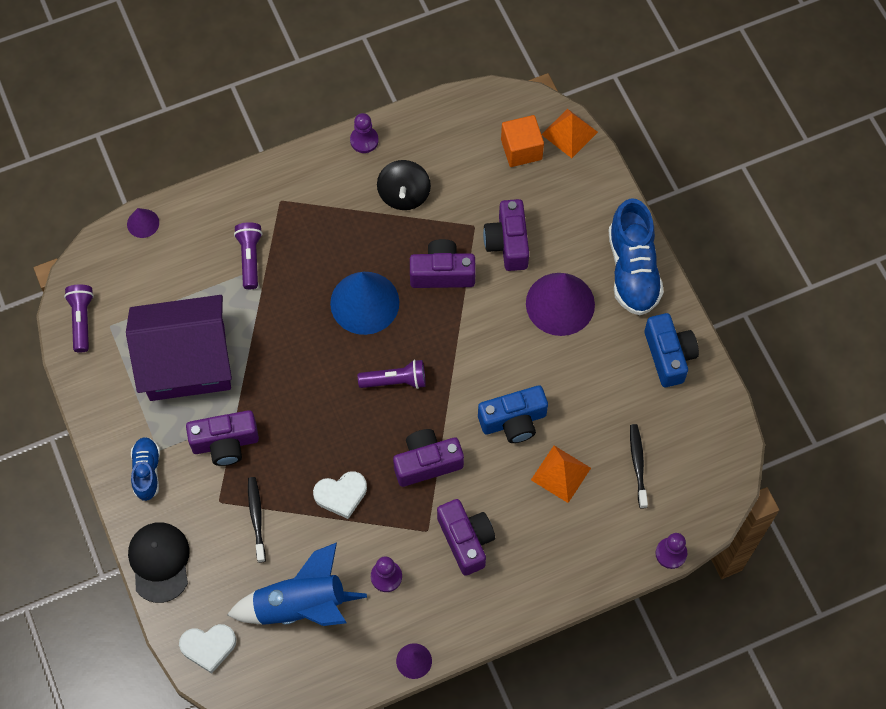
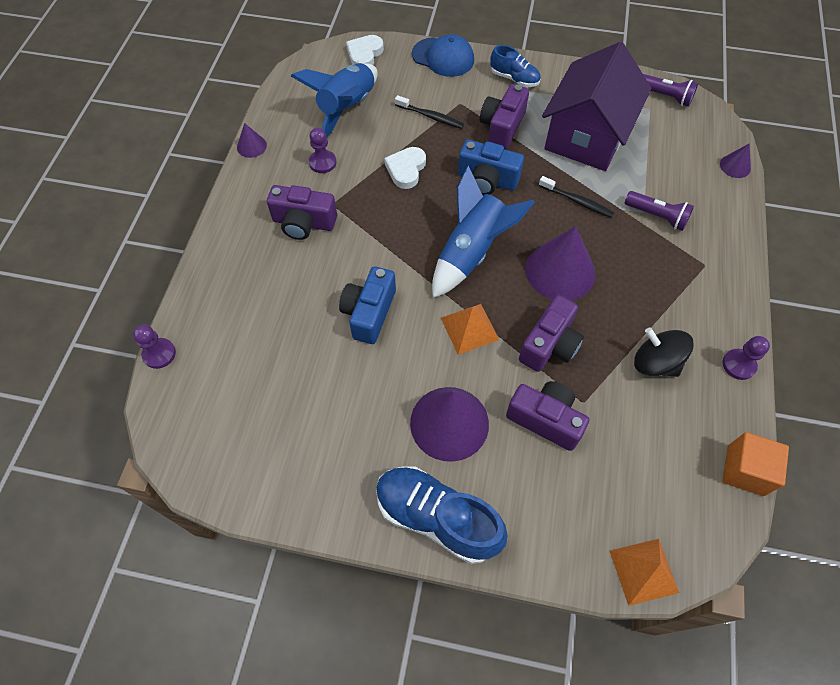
camera: 125 degrees right, 5 degrees down
black cap [128,522,190,603] -> blue cap [412,34,474,77]
blue cone [330,272,399,335] -> purple cone [525,226,596,301]
purple flashlight [358,360,426,389] -> blue rocket [432,166,535,298]
purple camera [393,429,464,487] -> none
orange cube [501,115,544,167] -> orange cube moved to [722,432,789,496]
orange pyramid [531,446,591,503] -> orange pyramid moved to [441,304,499,355]
black toothbrush [630,424,648,508] -> black toothbrush moved to [539,176,614,218]
blue camera [644,313,699,387] -> blue camera moved to [458,139,524,195]

